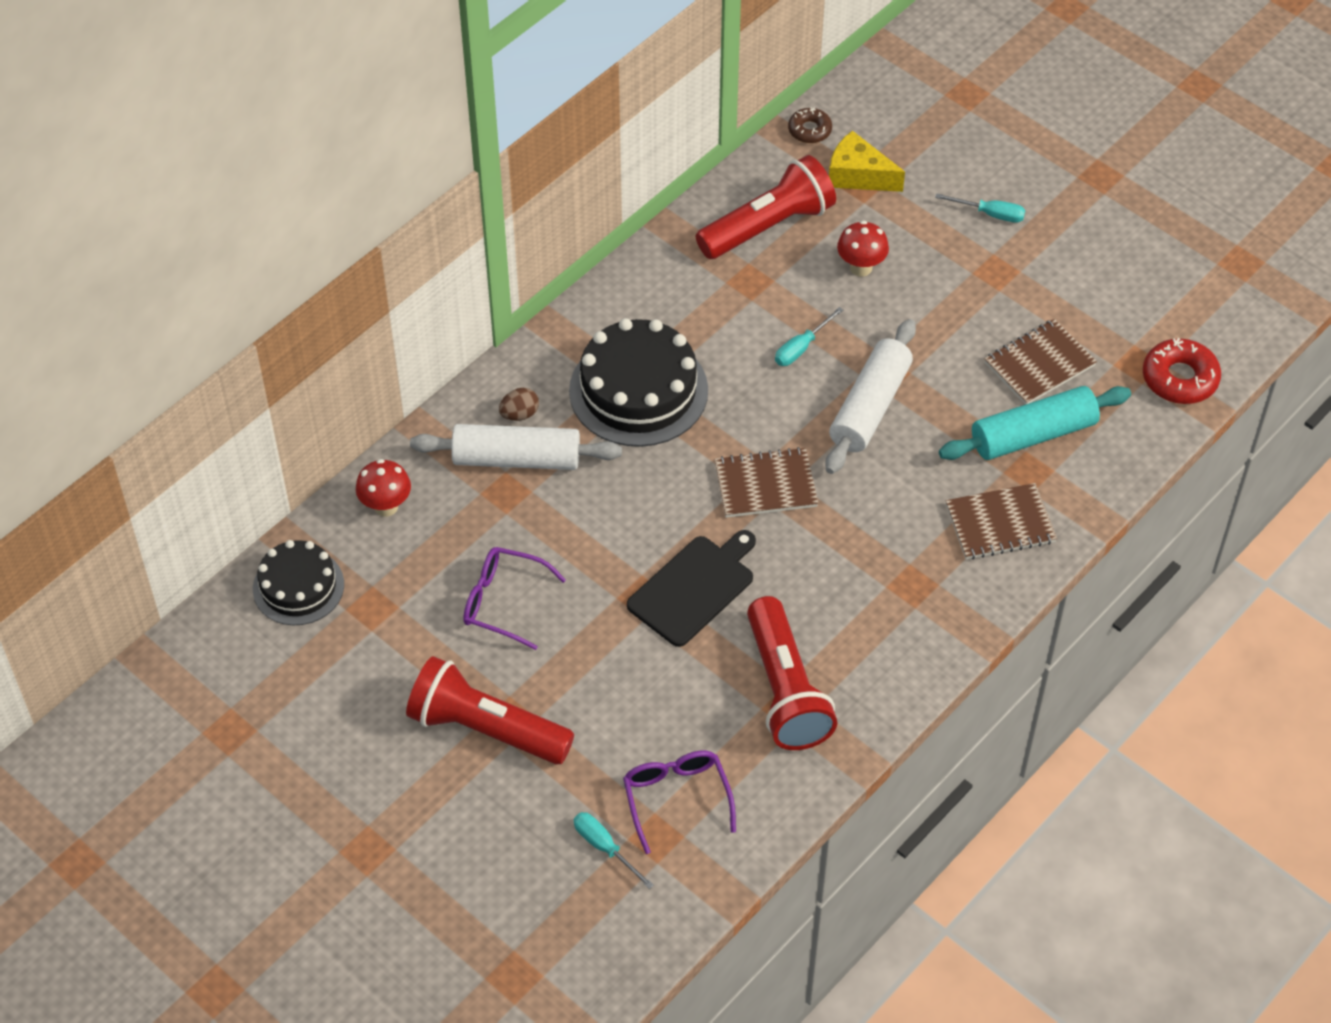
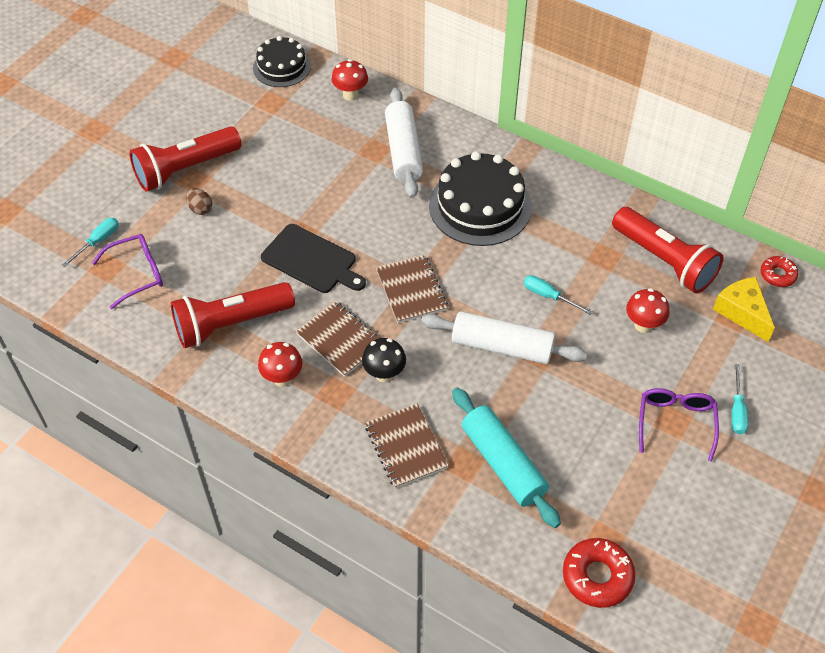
camera: 80 degrees right, 0 degrees up
red flashlight [406,656,574,764] -> red flashlight turned 135 degrees counterclockwise [130,127,241,192]
purple glasses [463,547,566,650] -> purple glasses moved to [639,388,719,462]
brown egg [499,388,539,421] -> brown egg moved to [186,188,212,215]
brown donut [788,107,832,143] -> red donut [760,256,798,287]
yellow cheese [829,130,905,192] -> yellow cheese turned 45 degrees counterclockwise [713,277,775,342]
brown notebook [984,319,1097,405] -> brown notebook moved to [295,301,379,377]
none -> red mushroom [258,342,303,387]
none -> black mushroom [362,338,406,383]

